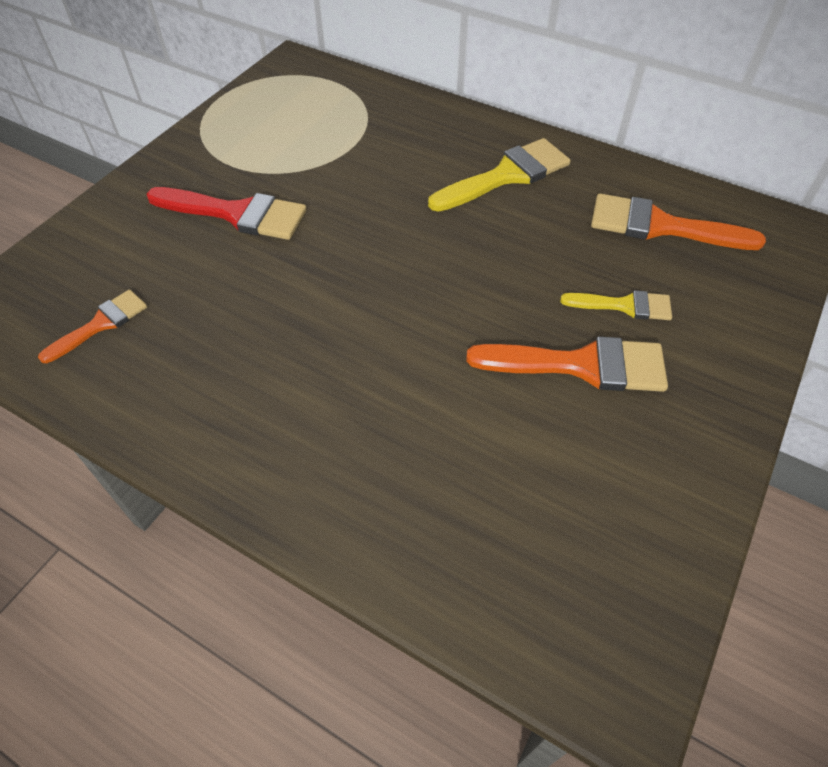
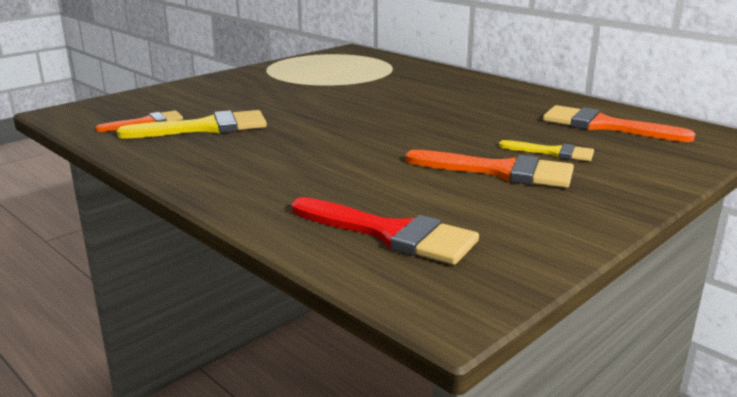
camera: 15 degrees right, 30 degrees down
red brush [147,187,307,240] -> red brush moved to [291,197,479,265]
yellow brush [428,138,570,212] -> yellow brush moved to [117,110,267,138]

